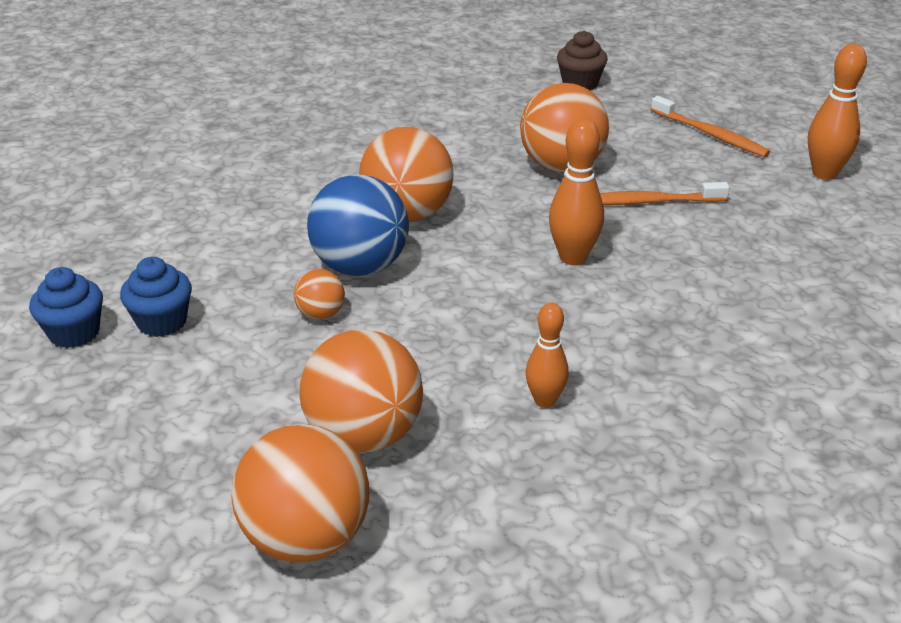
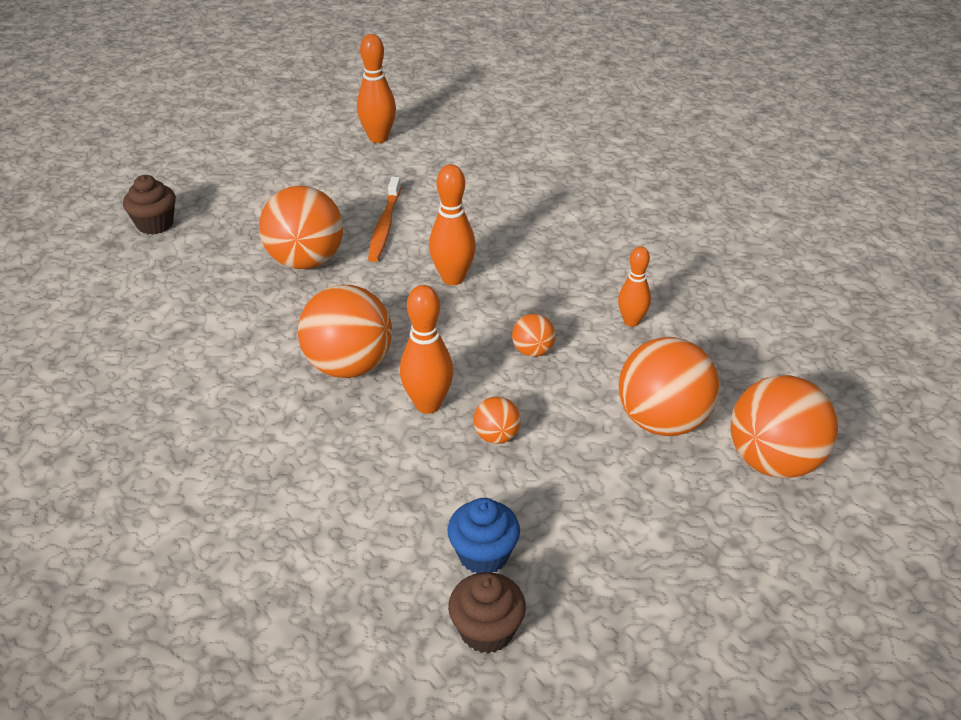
camera: 80 degrees left, 5 degrees up
blue cupcake [29,267,103,348] -> brown cupcake [448,572,526,653]
blue ball [307,174,409,276] -> orange bowling pin [400,285,453,414]
orange toothbrush [651,96,770,157] -> none
none -> orange ball [512,314,555,357]

